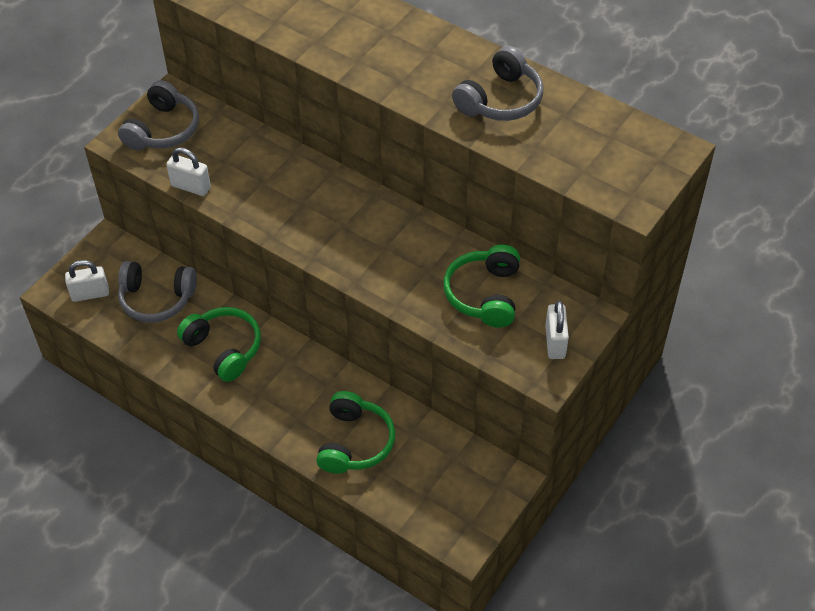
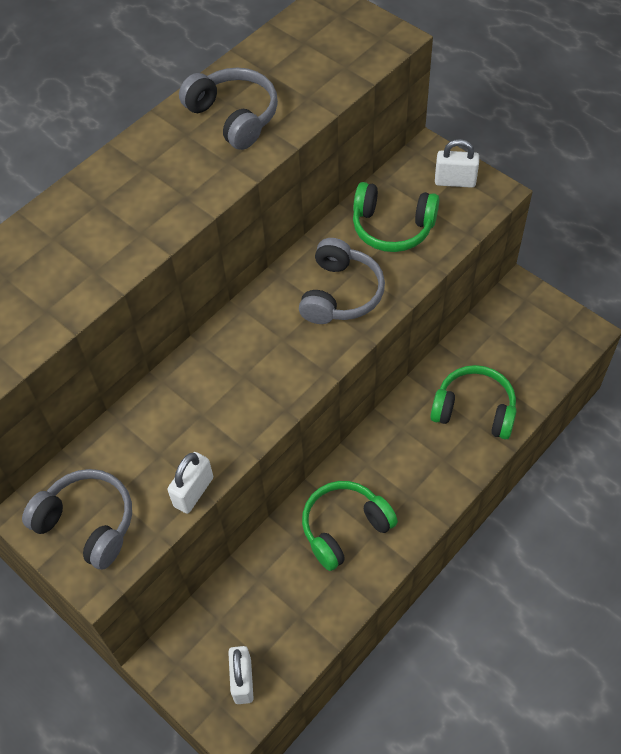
camera: 80 degrees left, 5 degrees up
grey headphones [118,261,197,322] -> grey headphones moved to [299,238,385,324]

